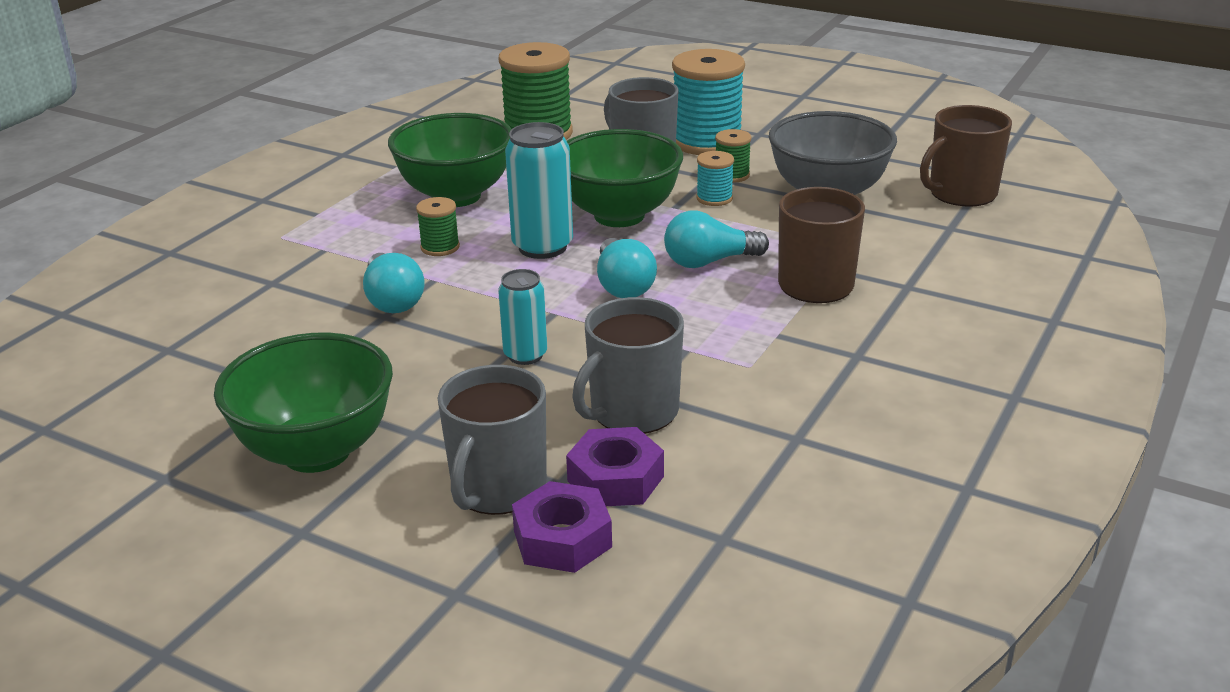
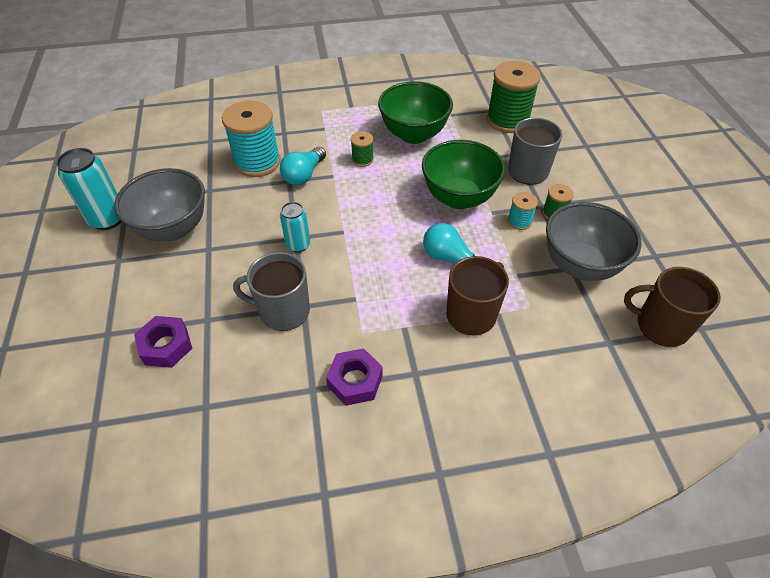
camera: 50 degrees right, 20 degrees up
green bowl [214,333,393,473] -> grey bowl [114,168,205,241]
grey mug [438,365,547,515] -> none
turquoise can [505,122,573,259] -> turquoise can moved to [56,148,122,230]
purple nut [566,427,664,506] -> purple nut moved to [326,348,383,406]
turquoise light bulb [597,238,657,298] -> none
turquoise spool [672,49,745,155] -> turquoise spool moved to [222,101,281,177]

